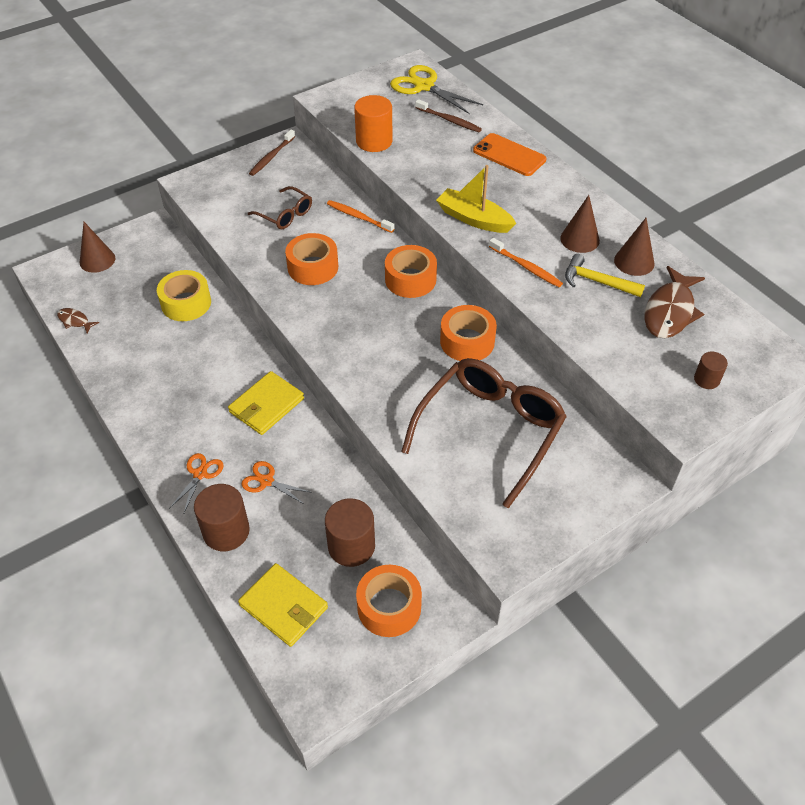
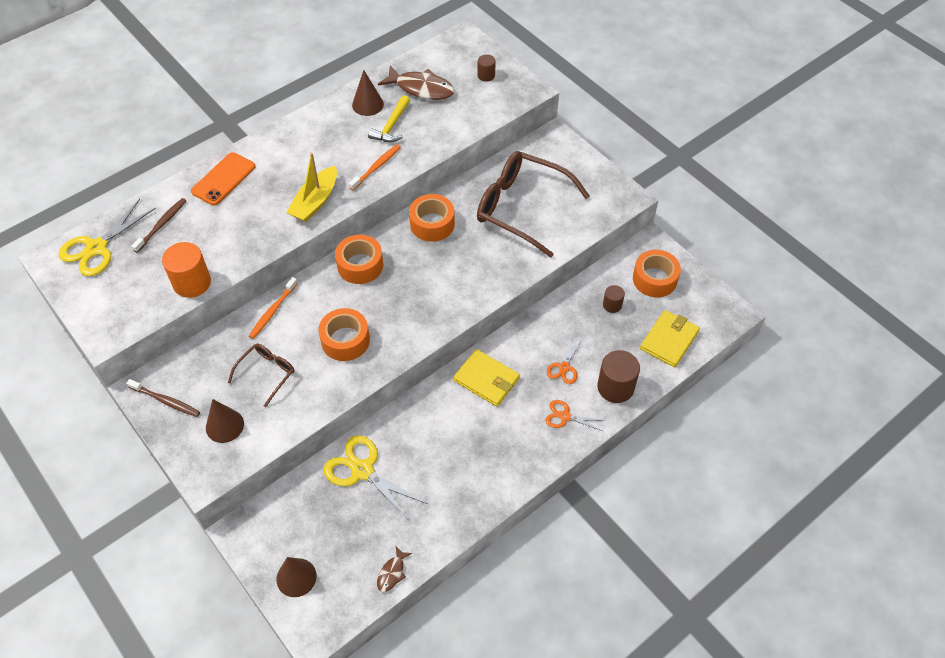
camera: 95 degrees left, 5 degrees up
yellow tape [157,270,211,321] -> yellow scissors [324,435,428,522]
brown cylinder [325,498,375,567] -> brown cylinder [603,285,625,313], size x0.55
brown cone [560,195,600,253] -> brown cone moved to [206,399,244,443]

